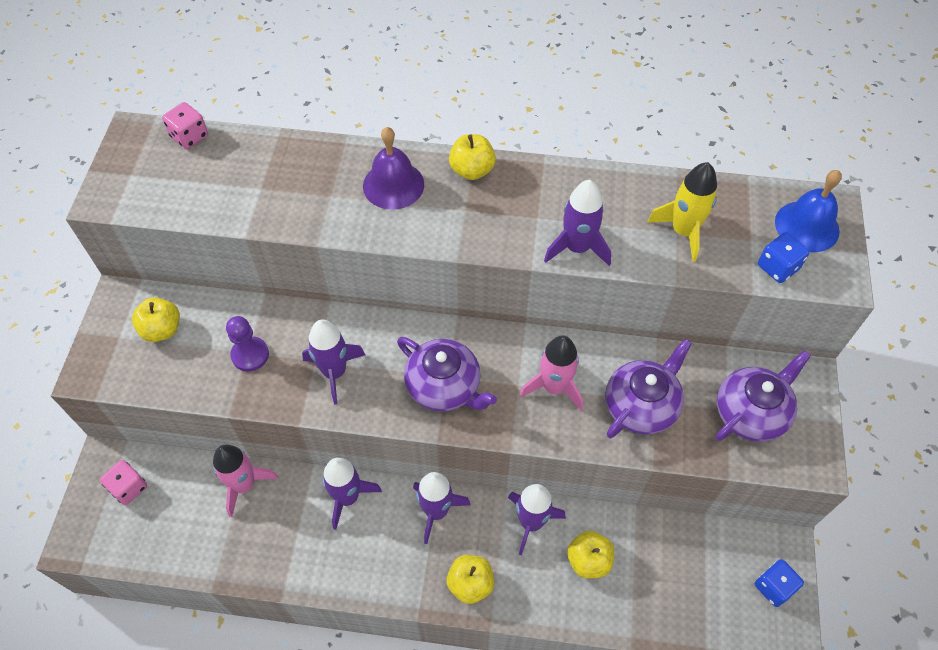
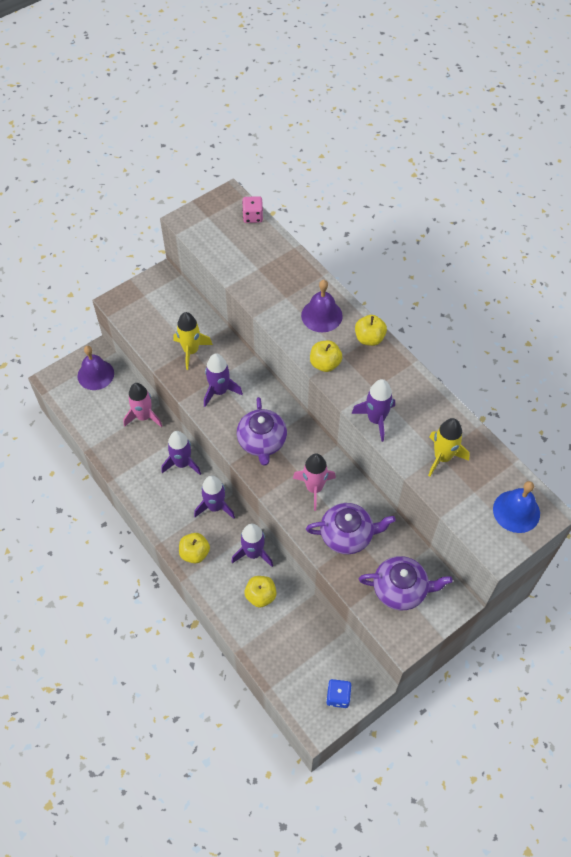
camera: 45 degrees right, 0 degrees up
pink dice [100,460,147,505] -> purple bell [77,346,114,390]
yellow apple [132,297,180,342] -> yellow apple moved to [310,340,342,372]
purple pawn [226,316,269,372] -> yellow rocket [174,312,213,370]
blue dice [758,232,810,283] -> none

